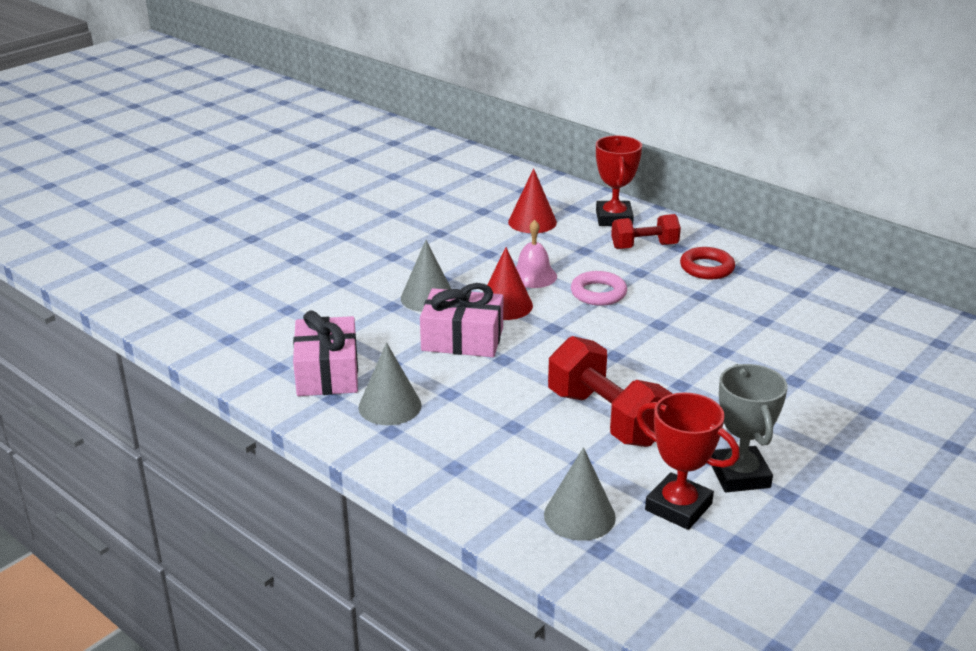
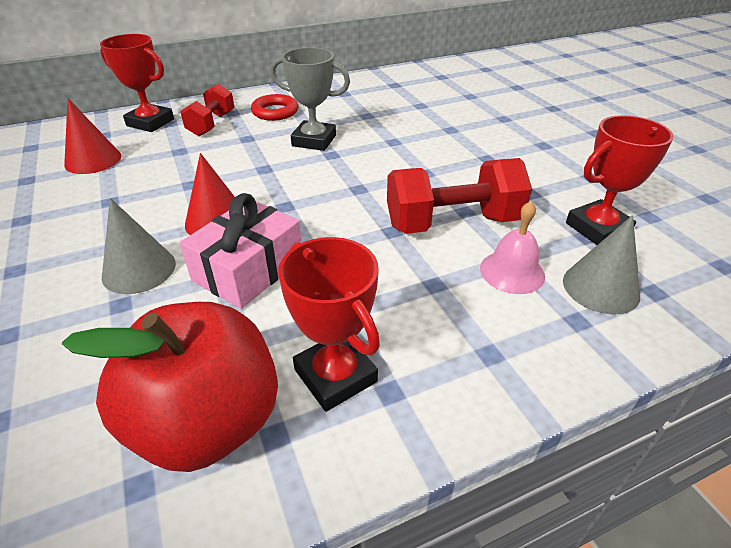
camera: 65 degrees left, 10 degrees up
pink gift [293,310,358,396] -> red apple [62,302,278,472]
grey cone [358,342,422,425] -> red trophy [278,237,380,412]
pink bell [516,220,557,288] -> pink bell moved to [480,201,545,294]
pink ring [571,271,627,306] -> none
grey trophy [711,364,788,492] -> grey trophy moved to [270,47,350,151]

